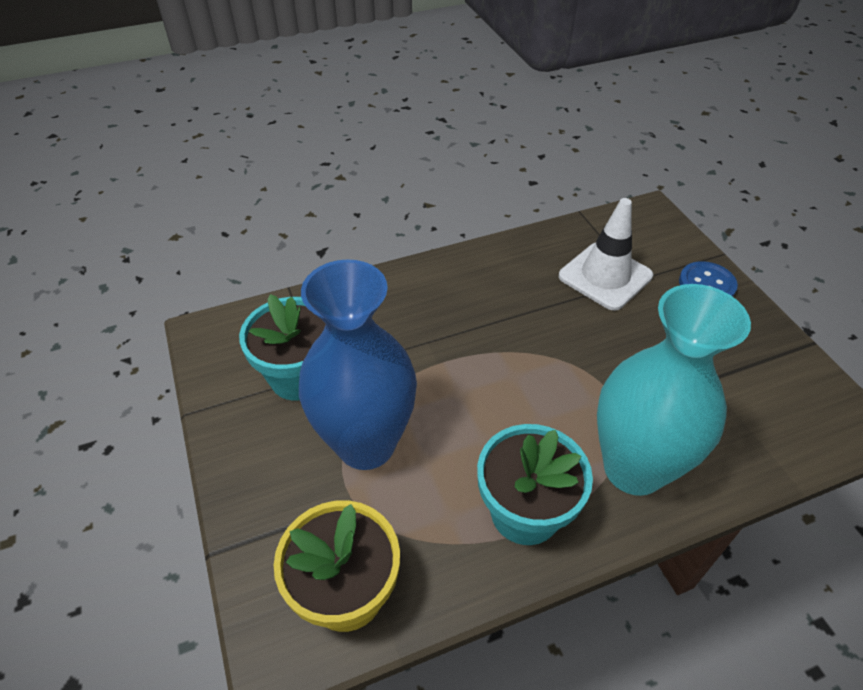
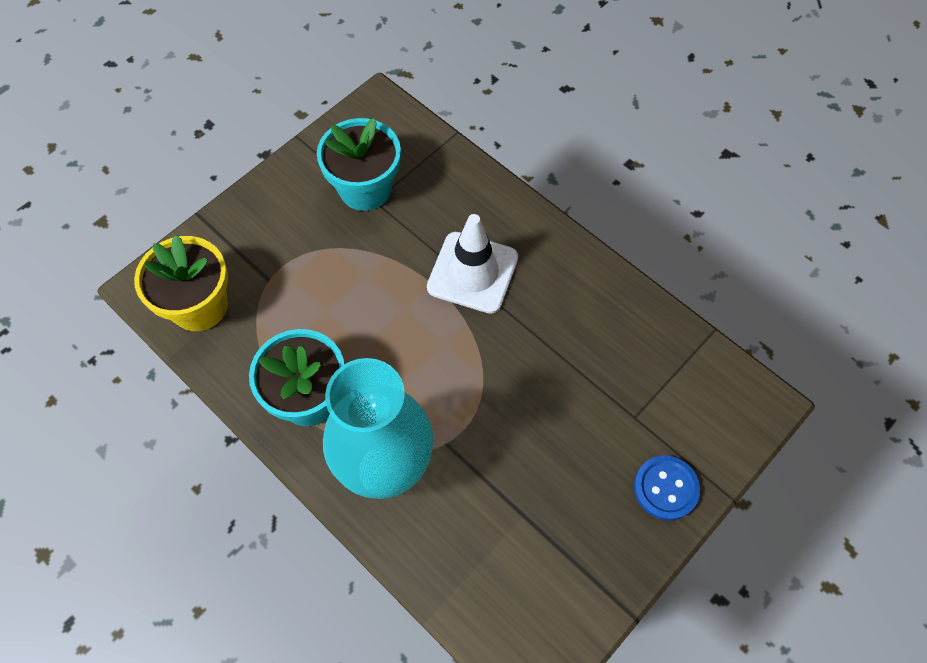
camera: 65 degrees right, 15 degrees up
blue vase [299,260,417,470] -> none
white traffic cone [559,198,653,311] -> white traffic cone moved to [427,214,518,314]

